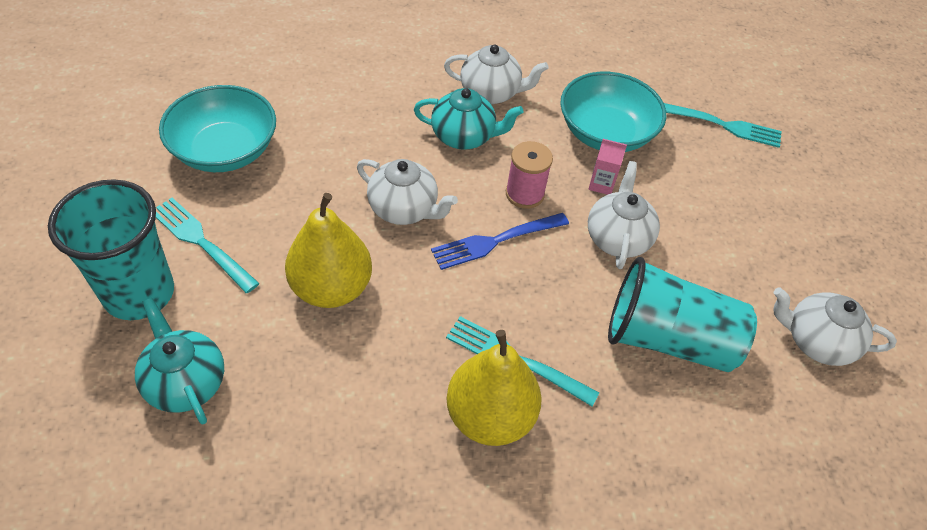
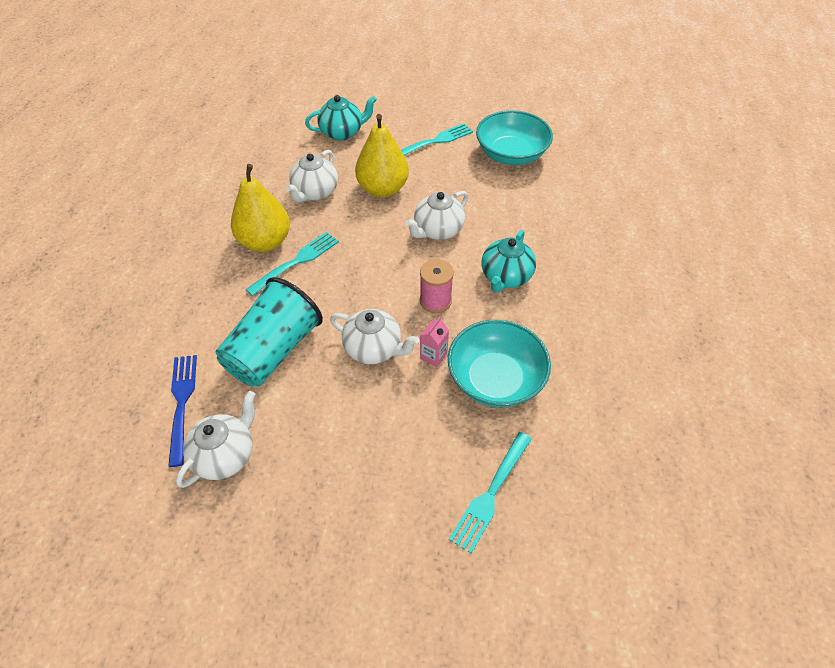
camera: 110 degrees right, 0 degrees up
turquoise cup [48,179,174,320] -> none
blue fork [431,213,569,270] -> blue fork moved to [168,355,197,467]
white teapot [444,44,549,104] -> white teapot moved to [286,150,338,202]

